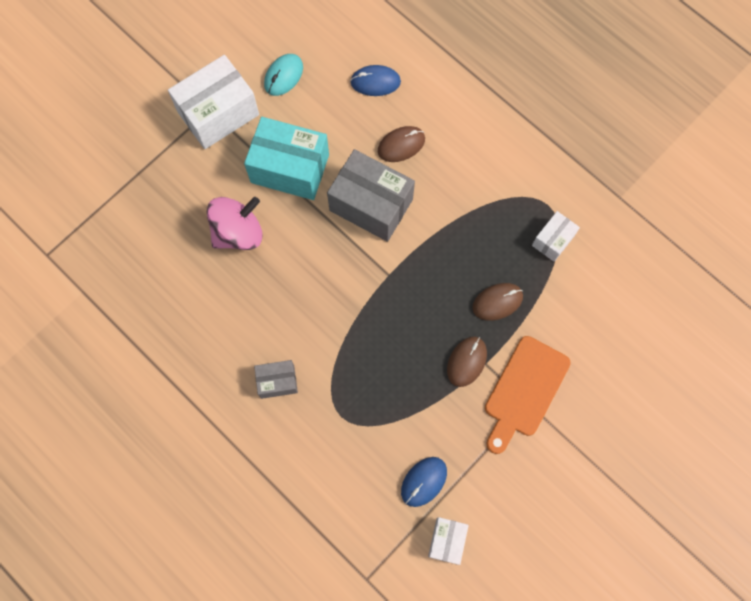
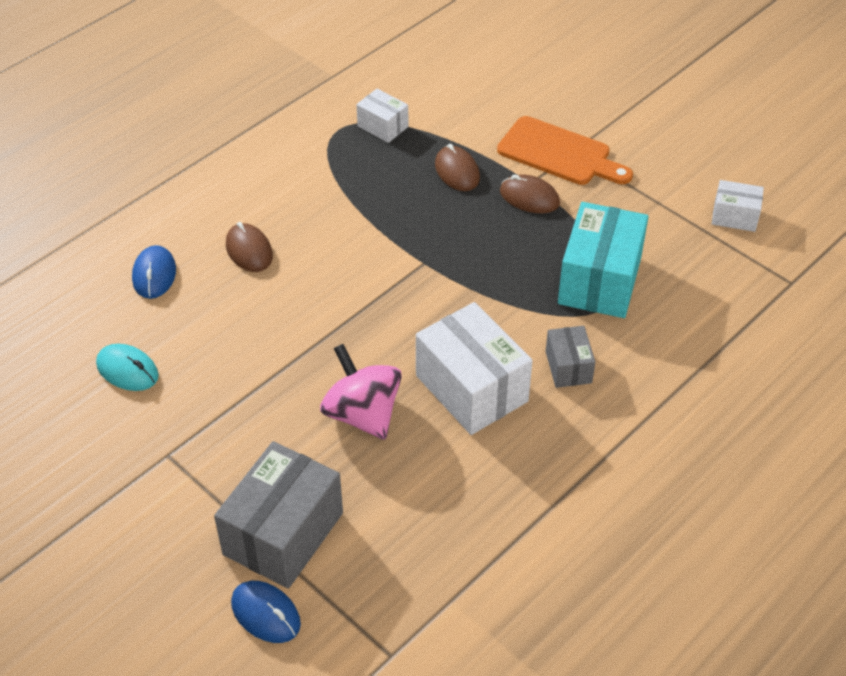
camera: 90 degrees left, 25 degrees down
white box [168,55,259,149] -> white box moved to [416,302,533,435]
turquoise box [244,117,329,200] -> turquoise box moved to [558,202,649,318]
grey box [327,149,415,242] -> grey box moved to [214,441,343,589]
blue mouse [401,457,447,507] -> blue mouse moved to [231,581,301,643]

